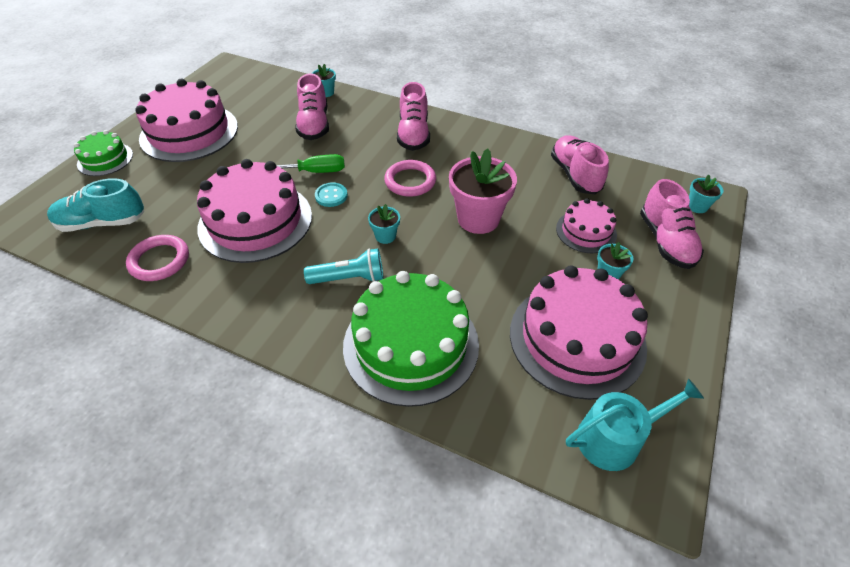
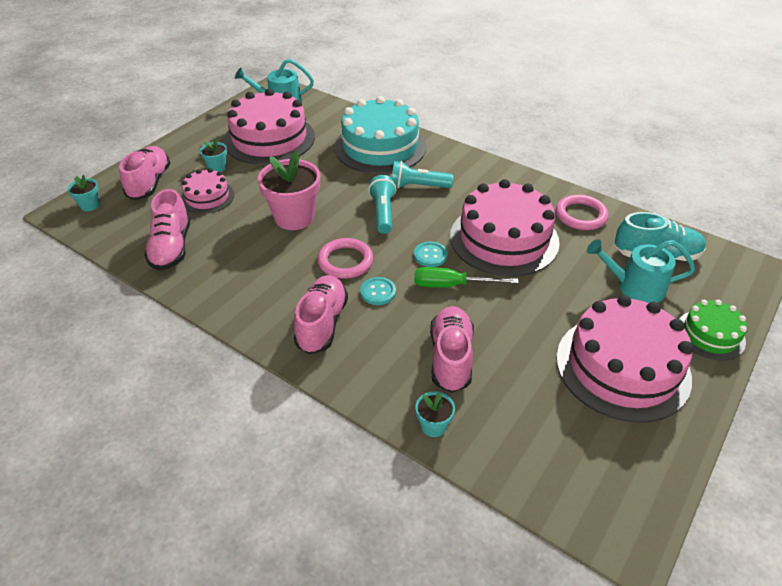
camera: 170 degrees left, 5 degrees down
green cake [343,271,479,407] -> turquoise cake [334,96,426,174]
turquoise flower pot [368,204,400,244] -> turquoise flashlight [368,175,397,234]
none -> turquoise button [360,277,396,305]
none -> turquoise watering can [587,239,695,303]

